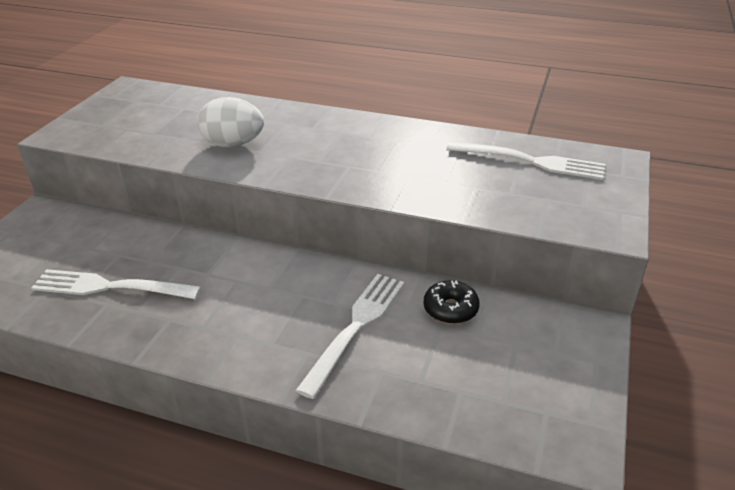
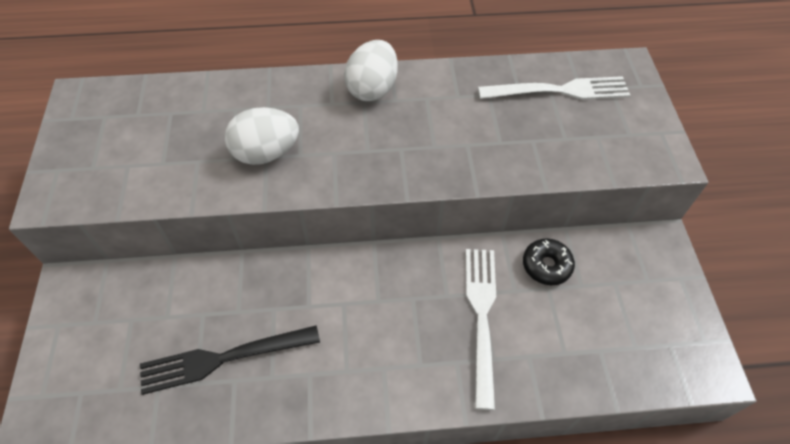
camera: 25 degrees left, 20 degrees up
white fork [31,269,201,299] -> black fork [140,325,320,395]
none -> white egg [344,40,398,101]

